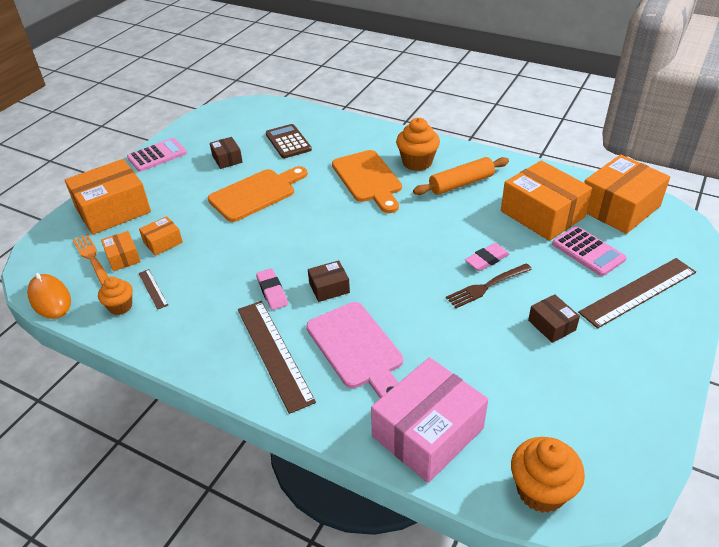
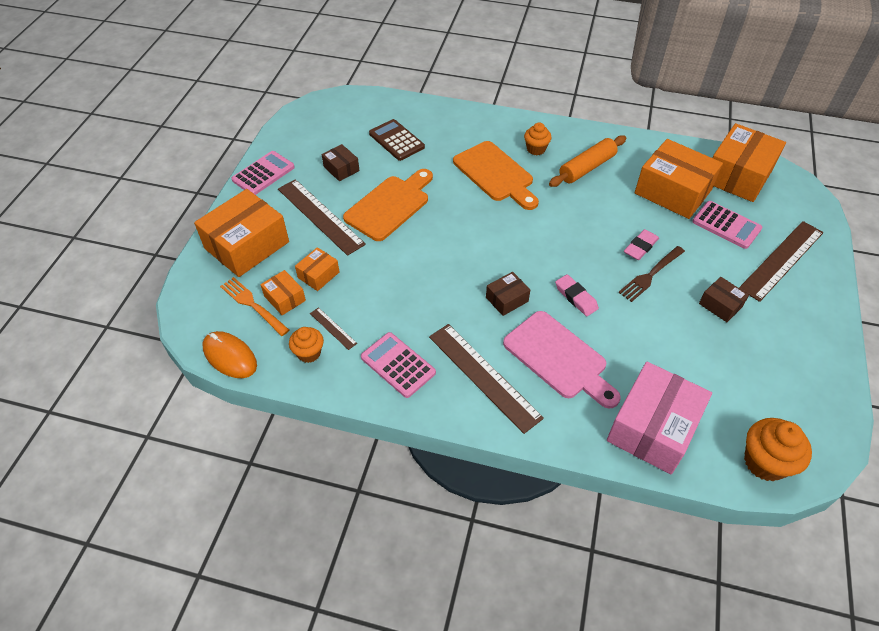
camera: 15 degrees left, 10 degrees up
pink eraser [256,269,288,310] -> pink eraser moved to [555,274,599,316]
orange cupcake [396,118,440,171] -> orange cupcake [524,123,552,155], size x0.63
none -> brown ruler [278,179,366,256]
none -> pink calculator [361,332,436,398]

